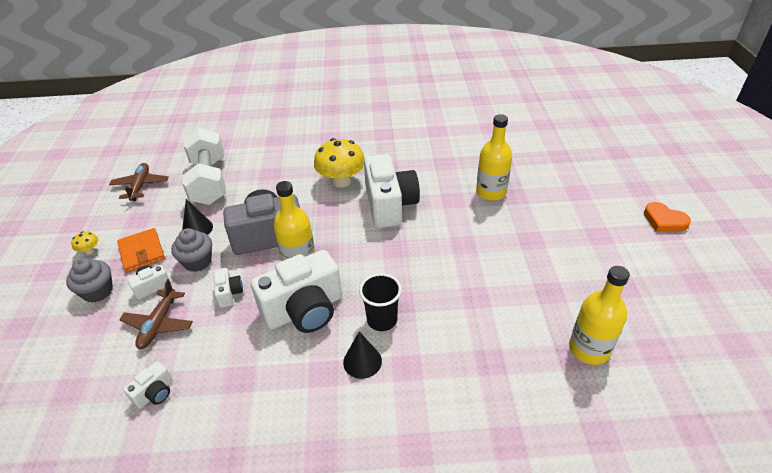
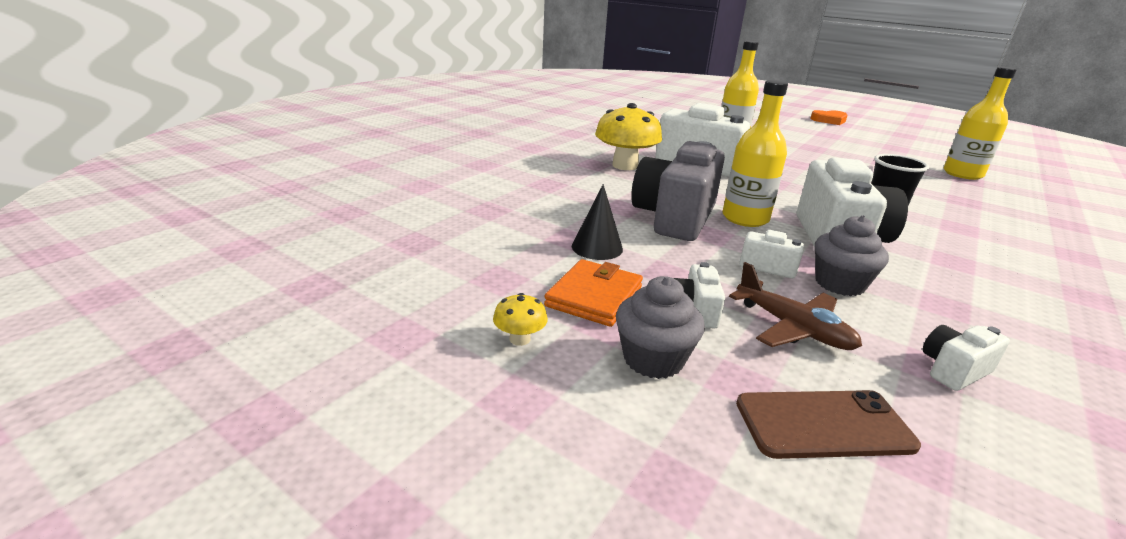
camera: 55 degrees left, 15 degrees down
brown plane [109,163,169,201] -> none
orange wallet [117,228,165,273] -> orange wallet turned 75 degrees counterclockwise [544,259,643,327]
white camera [123,361,173,409] -> white camera turned 105 degrees counterclockwise [923,325,1010,391]
grey cupcake [171,228,212,272] -> grey cupcake moved to [815,215,889,296]
white dumbbell [182,128,226,205] -> none
black cone [343,331,382,379] -> none
none -> brown phone [736,390,921,459]

